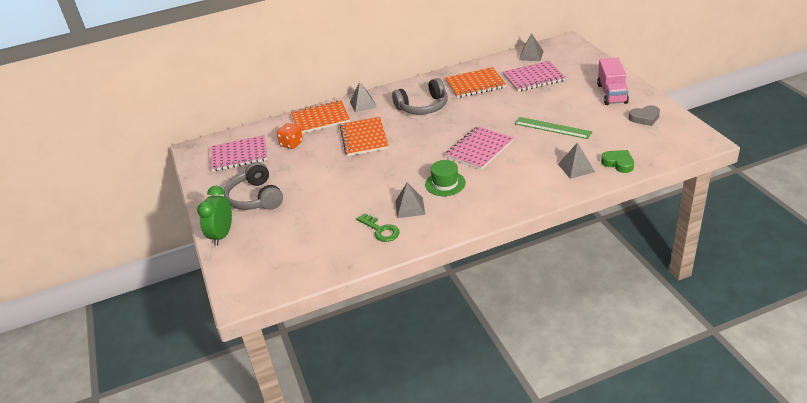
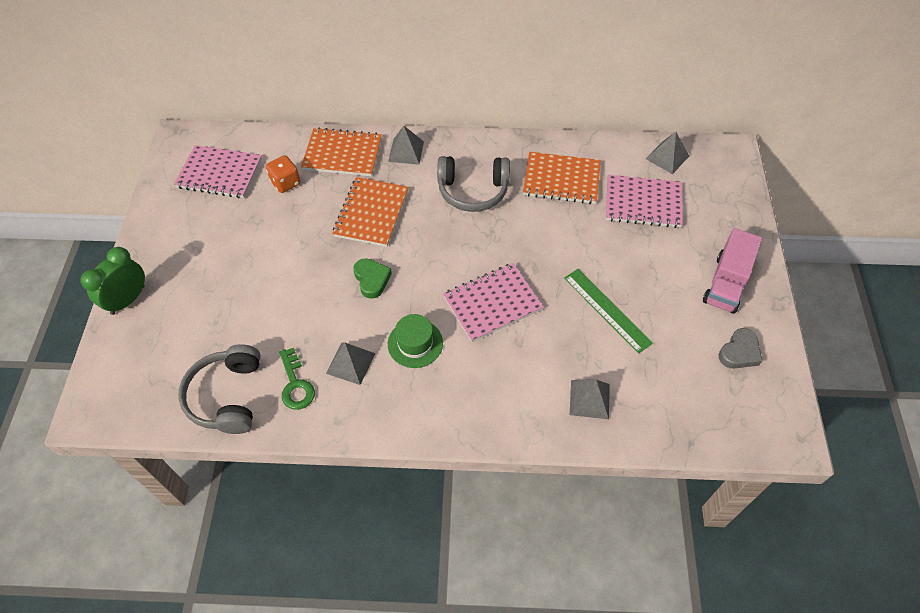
camera: 20 degrees right, 20 degrees up
grey headphones [224,162,283,210] -> grey headphones moved to [178,344,261,434]
green heart [601,150,634,173] -> green heart moved to [353,258,392,299]
grey heart [628,105,660,126] -> grey heart turned 60 degrees counterclockwise [719,328,763,369]

